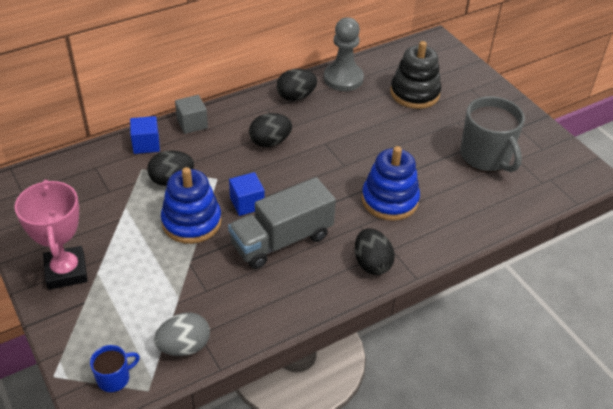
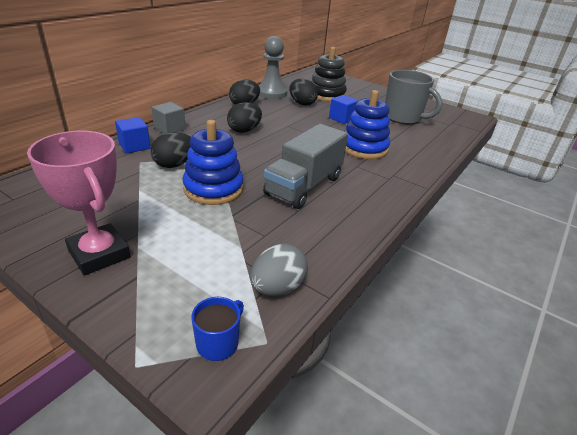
camera: 25 degrees left, 10 degrees down
blue cube [229,172,265,216] -> blue cube moved to [329,95,359,124]
black egg [355,228,395,275] -> black egg moved to [289,79,318,106]

